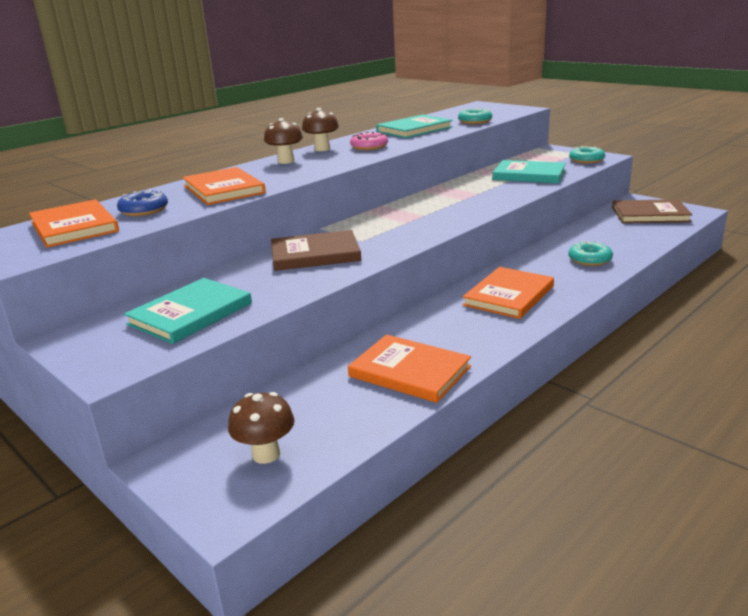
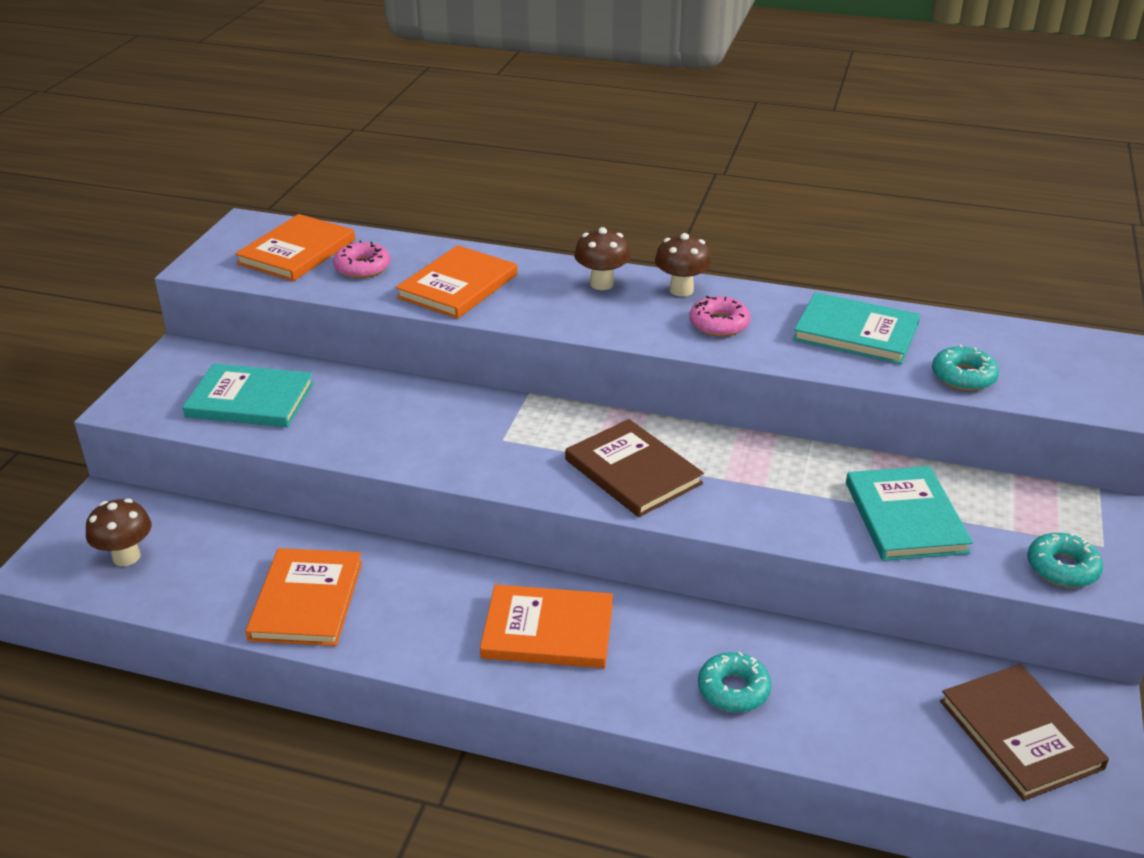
camera: 60 degrees right, 10 degrees up
blue donut [117,190,168,216] -> pink donut [333,240,390,278]
brown book [271,230,361,271] -> brown book moved to [565,419,704,517]

